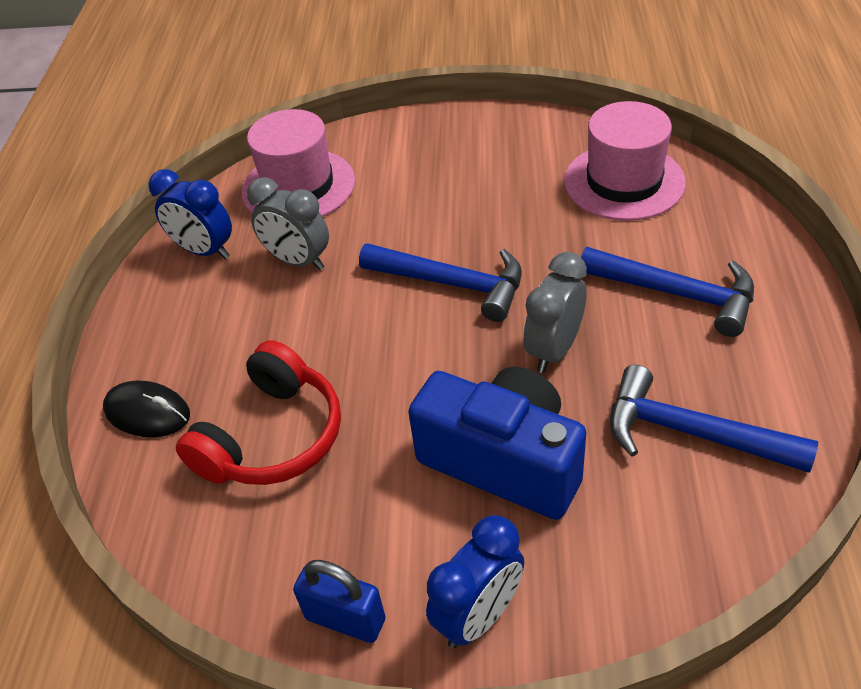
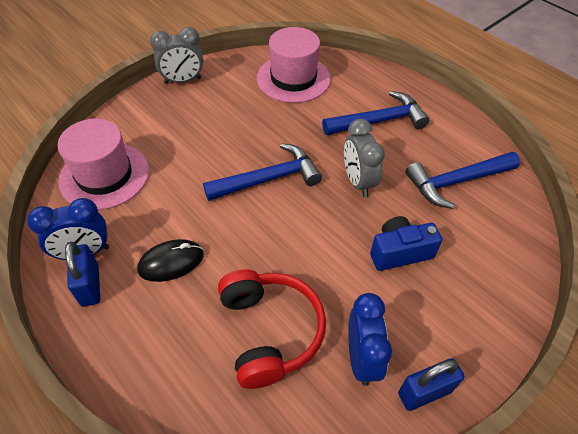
camera: 50 degrees left, 5 degrees up
black mouse [103,380,190,437] -> black mouse moved to [138,239,204,282]
grey clock [247,177,329,270] -> grey clock moved to [150,27,203,84]
blue camera [408,367,586,520] -> blue camera [370,216,442,271], size x0.61
blue clock [426,515,524,648] -> blue clock moved to [348,293,392,386]
none -> blue padlock [65,242,100,307]

